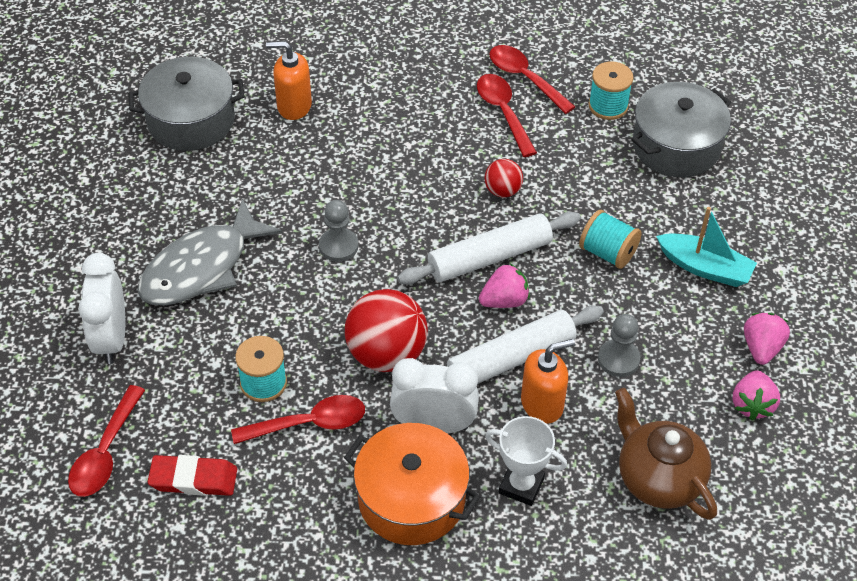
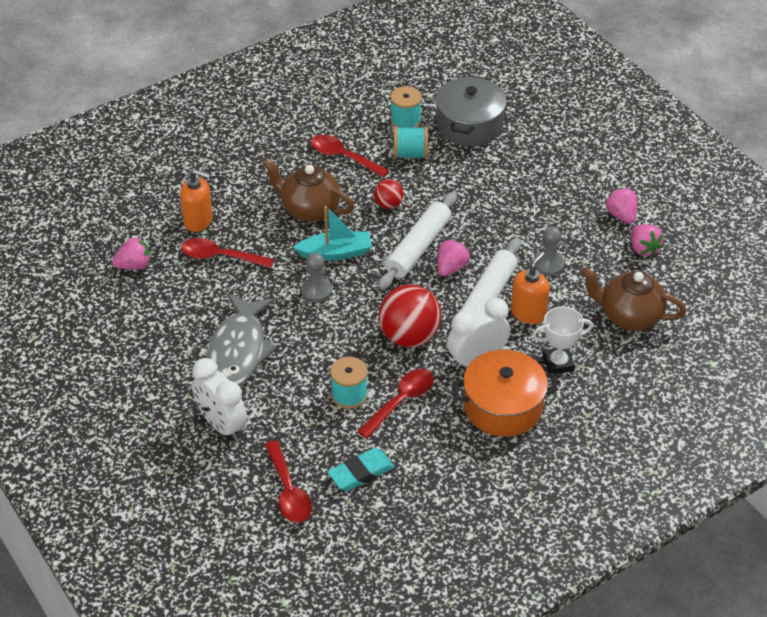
camera: 35 degrees left, 5 degrees down
grey pot [128,57,245,151] -> pink strawberry [112,237,151,270]
red eraser [147,455,237,496] -> turquoise eraser [327,448,395,491]
orange soap dispenser [266,41,312,120] -> orange soap dispenser turned 135 degrees counterclockwise [180,169,213,232]
red spoon [489,45,576,114] -> red spoon moved to [181,238,274,268]
turquoise spool [579,210,642,269] -> turquoise spool moved to [394,126,428,158]
turquoise boat [656,207,757,287] -> turquoise boat moved to [293,206,372,261]
none -> brown teapot [263,158,354,222]

